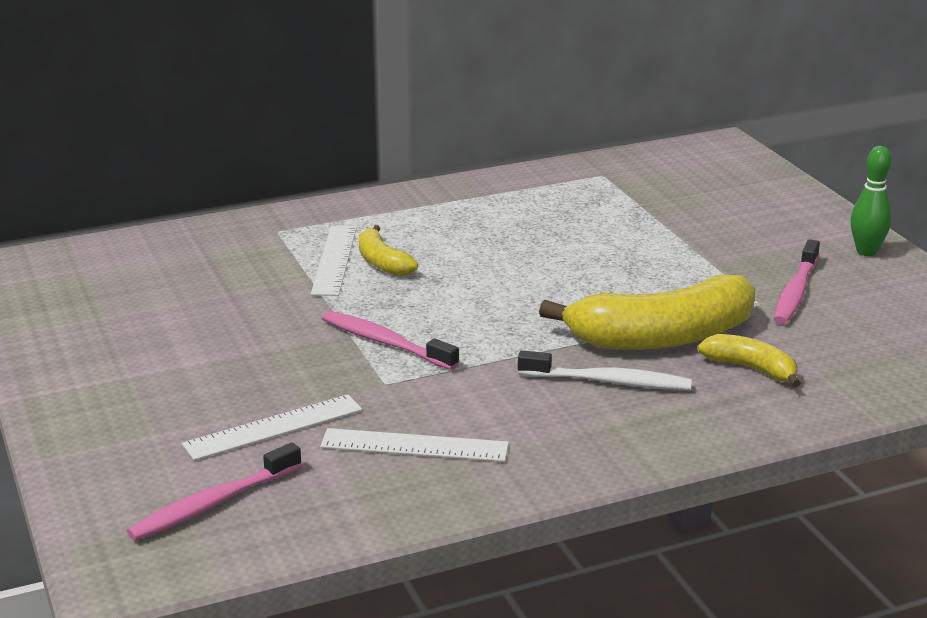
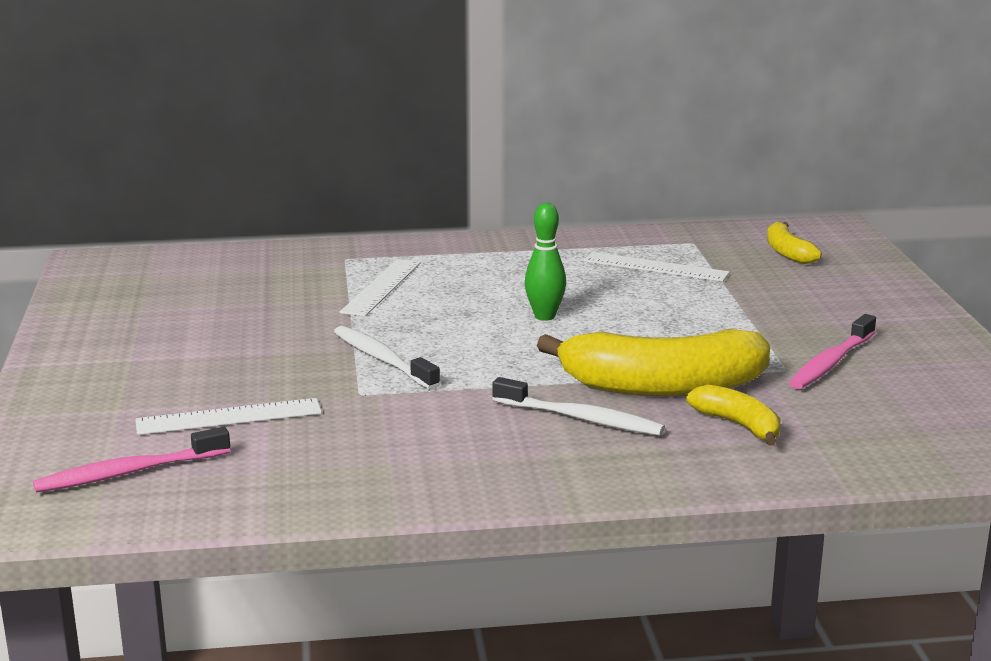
camera: 15 degrees right, 5 degrees down
white ruler [320,428,509,462] -> white ruler moved to [584,252,730,282]
pink toothbrush [322,311,459,370] -> white toothbrush [334,326,440,390]
yellow banana [359,225,418,276] -> yellow banana moved to [767,222,822,264]
green bowling pin [851,146,892,256] -> green bowling pin moved to [525,203,566,321]

